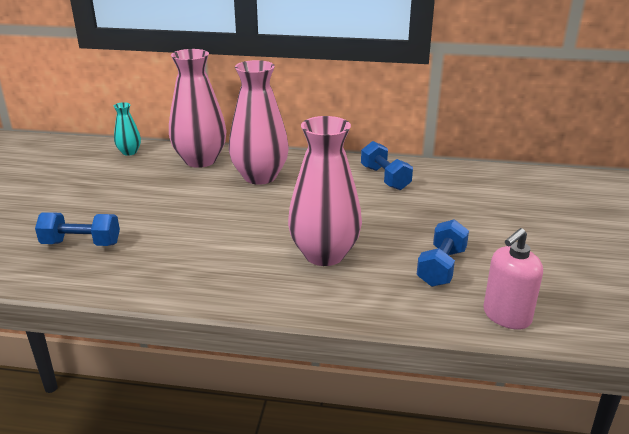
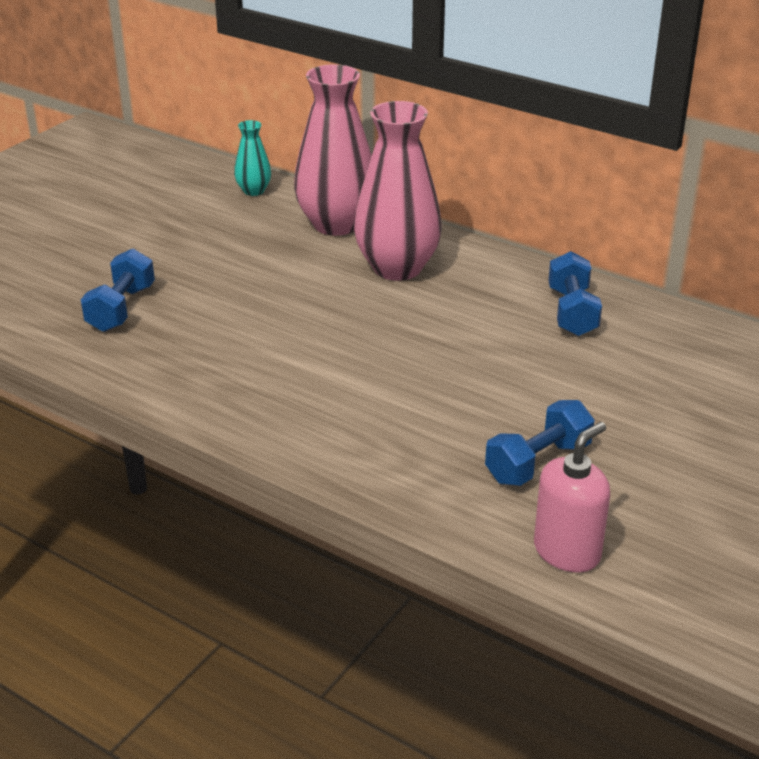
camera: 25 degrees right, 5 degrees up
blue dumbbell [35,212,120,246] -> blue dumbbell turned 75 degrees clockwise [81,248,155,332]
pink vase [288,116,362,266] -> none
pink soap dispenser [483,228,543,330] -> pink soap dispenser turned 150 degrees clockwise [534,422,610,573]

